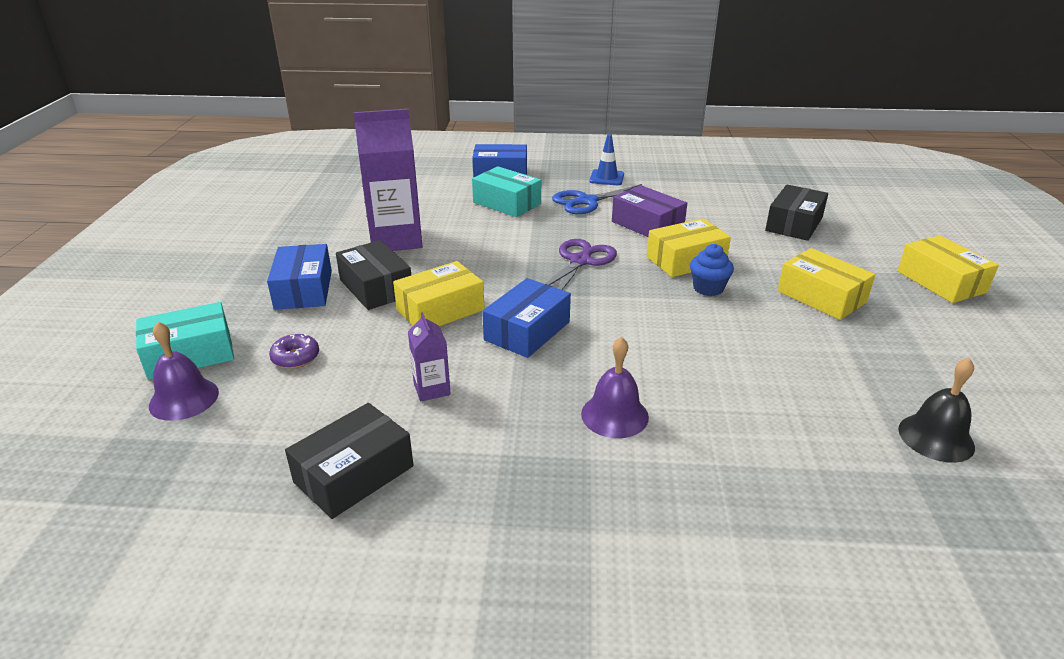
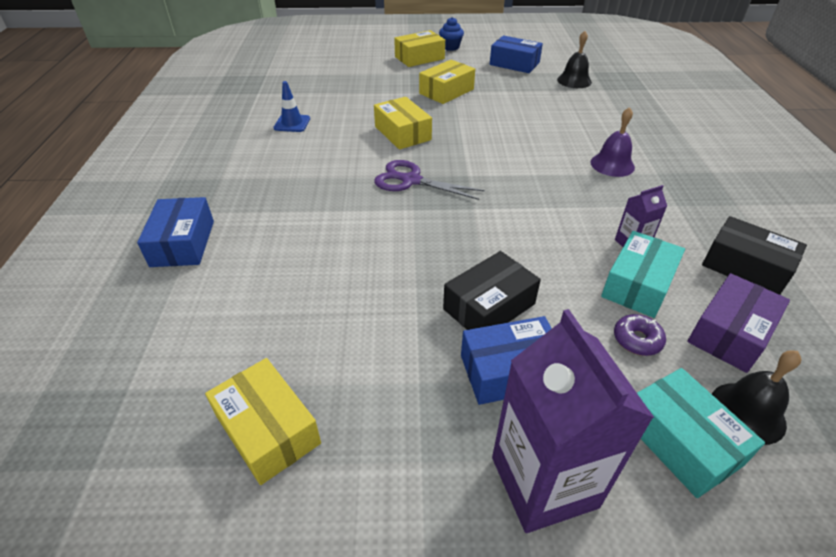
camera: 95 degrees left, 10 degrees up
purple bell [149,322,219,421] -> black bell [712,350,802,445]
purple carton [354,109,423,251] -> purple carton moved to [492,309,654,533]
yellow box [393,261,484,326] -> yellow box moved to [205,358,321,485]
turquoise box [472,166,541,217] -> turquoise box moved to [601,231,685,318]
blue box [482,278,571,358] -> blue box moved to [490,36,543,73]
blue scissors [552,184,642,214] -> none
blue traffic cone [589,134,624,185] -> blue traffic cone moved to [273,81,310,132]
purple box [612,185,687,237] -> purple box moved to [687,273,790,373]
blue cupcake [690,244,734,296] -> blue cupcake moved to [439,17,464,51]
black box [765,185,828,241] -> none

